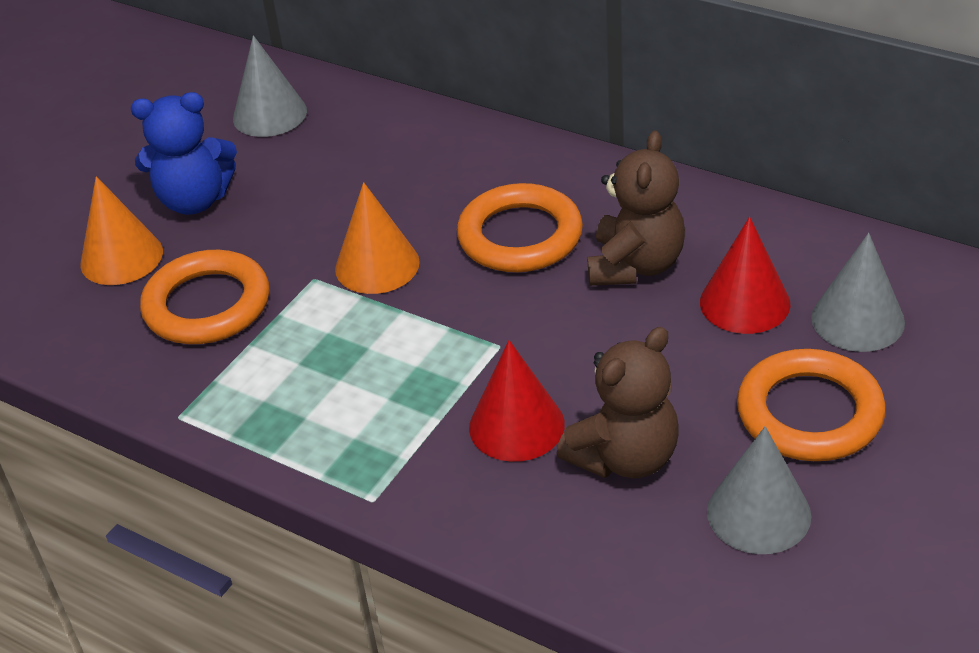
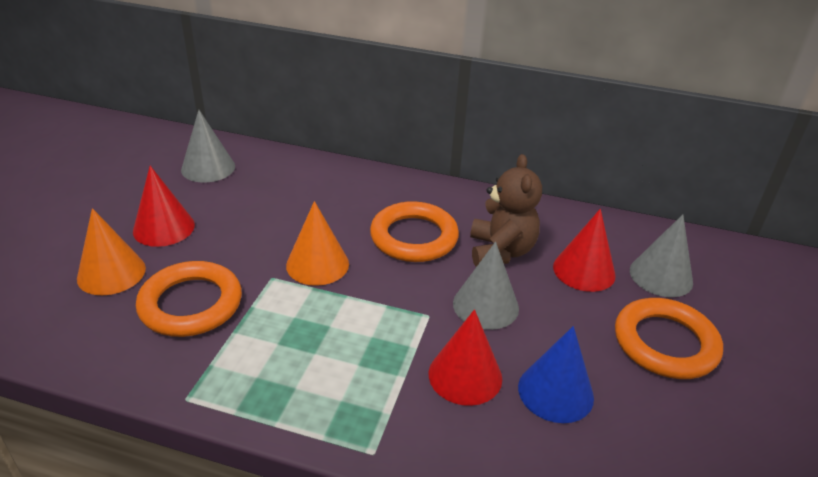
camera: 20 degrees left, 5 degrees down
blue teddy bear [131,92,237,215] -> red cone [133,166,195,247]
brown teddy bear [557,327,679,478] -> blue cone [518,326,594,423]
grey cone [707,426,811,554] -> grey cone moved to [453,242,519,330]

